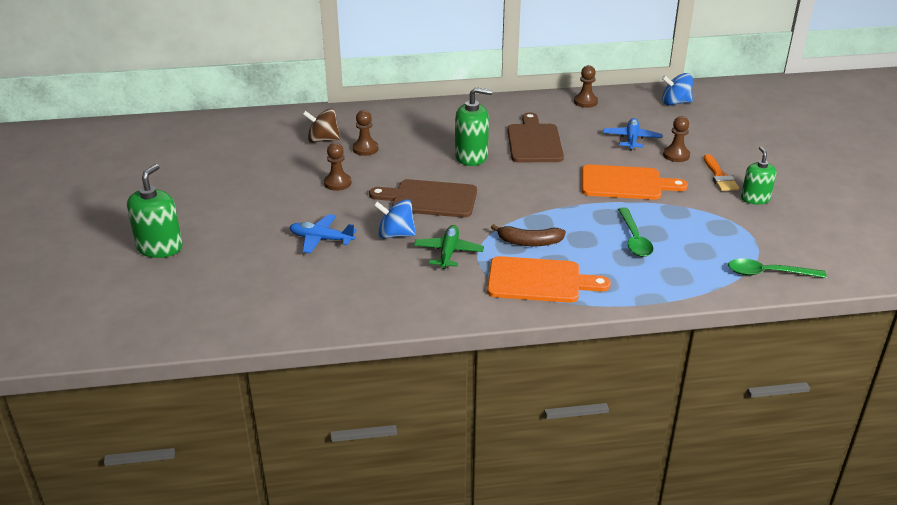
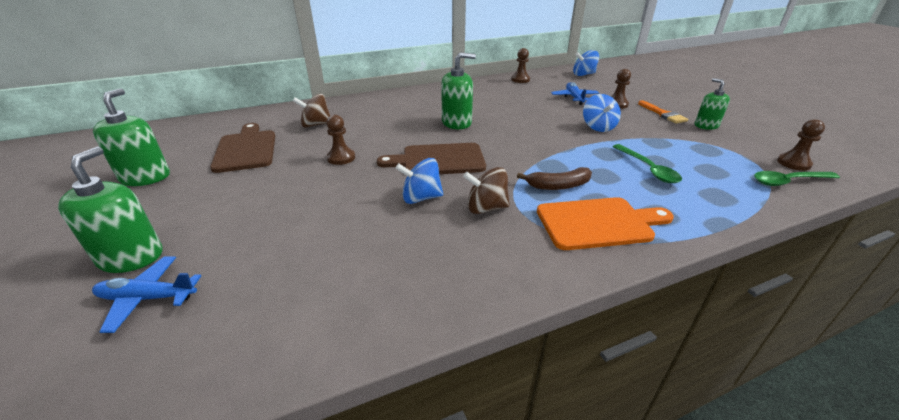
camera: 15 degrees left, 0 degrees up
blue plane [289,214,357,254] -> blue plane moved to [92,257,201,333]
brown pawn [352,110,378,156] -> brown pawn moved to [777,119,825,171]
green plane [414,225,484,269] -> brown spinning top [463,167,510,214]
brown cutting board [507,112,564,163] -> brown cutting board moved to [210,123,275,173]
orange cutting board [582,164,688,200] -> blue spinning top [583,94,621,132]
none -> green soap dispenser [93,88,170,186]

